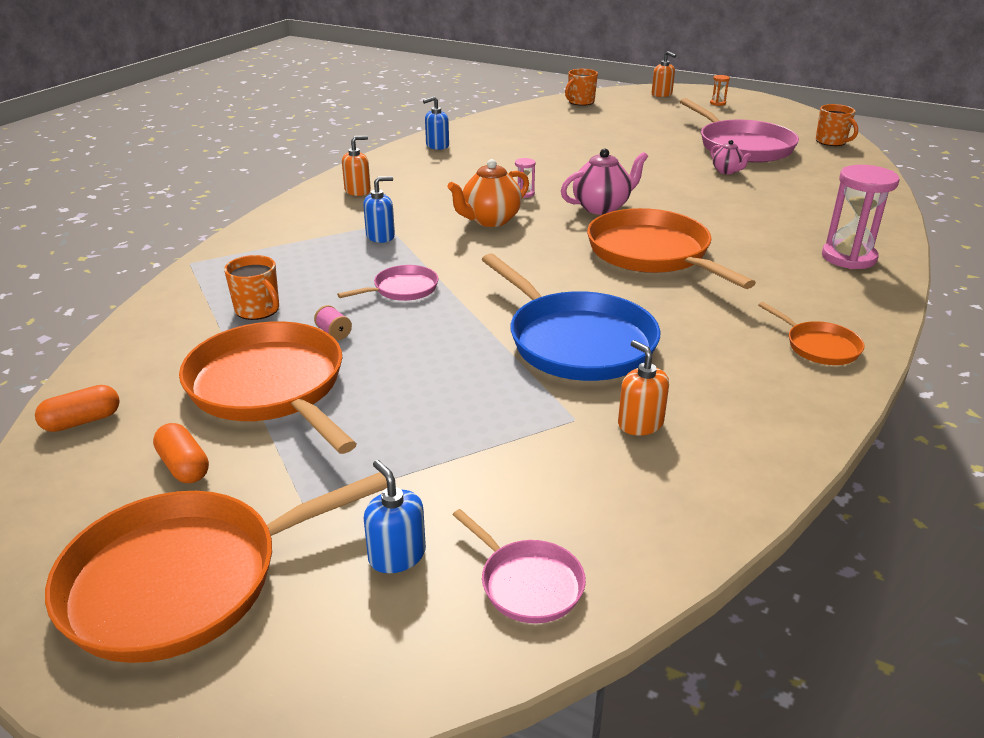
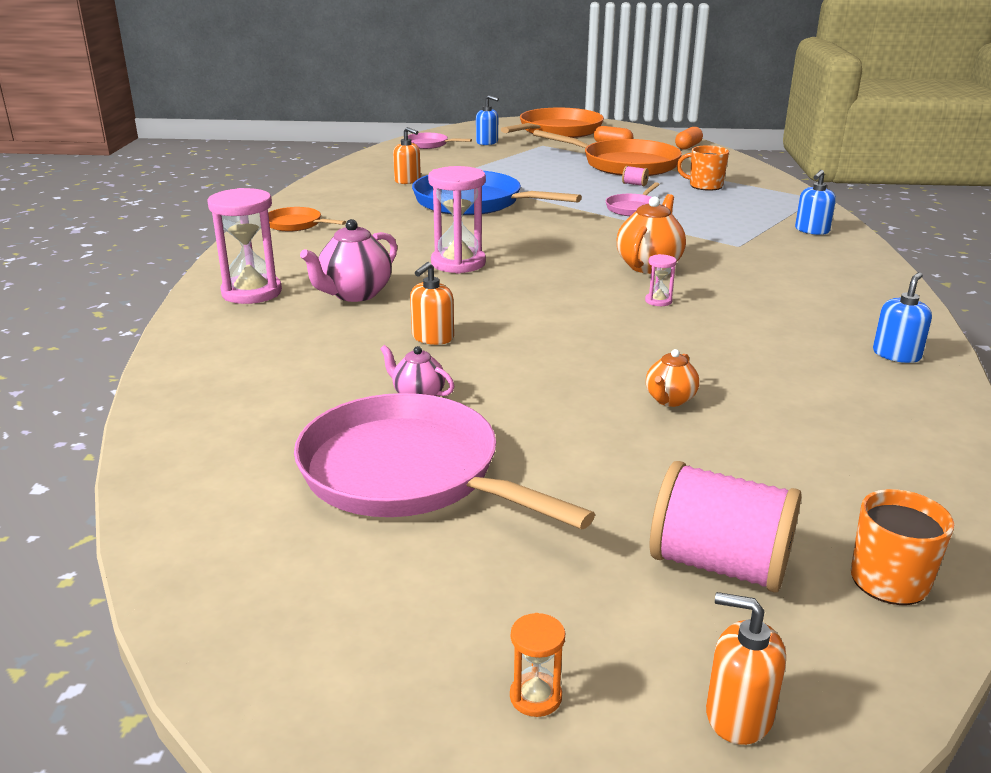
camera: 155 degrees right, 5 degrees down
orange soap dispenser [342,136,371,196] -> orange soap dispenser moved to [410,262,454,345]
blue soap dispenser [363,176,395,243] -> blue soap dispenser moved to [795,170,836,235]
pink teapot [561,148,648,215] -> pink teapot moved to [300,219,397,302]
orange pan [587,208,756,289] -> pink hourglass [428,166,486,274]
orange mug [816,104,858,146] -> none
none -> orange teapot [646,349,699,407]
none -> pink spool [650,461,801,593]

